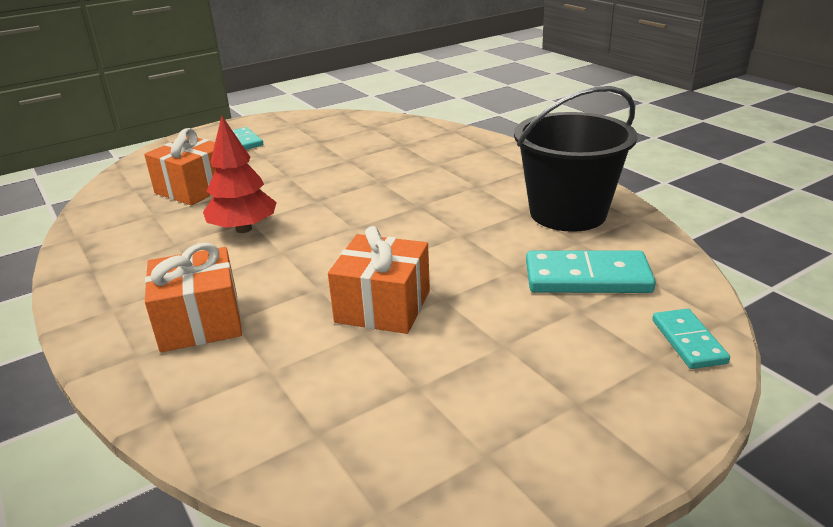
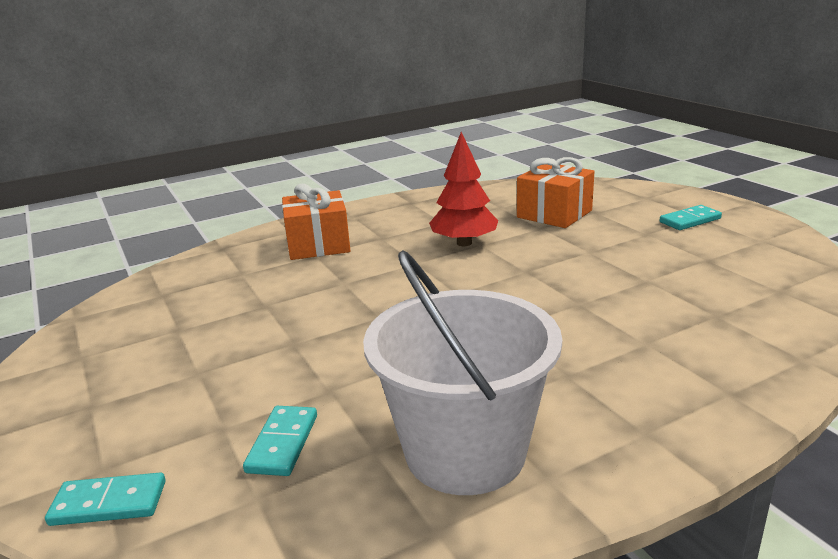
camera: 95 degrees right, 5 degrees down
orange gift [328,226,430,334] -> none
black bucket [514,86,638,232] -> white bucket [363,250,562,495]
turquoise domino [526,251,656,293] -> turquoise domino [243,406,317,476], size x0.60

